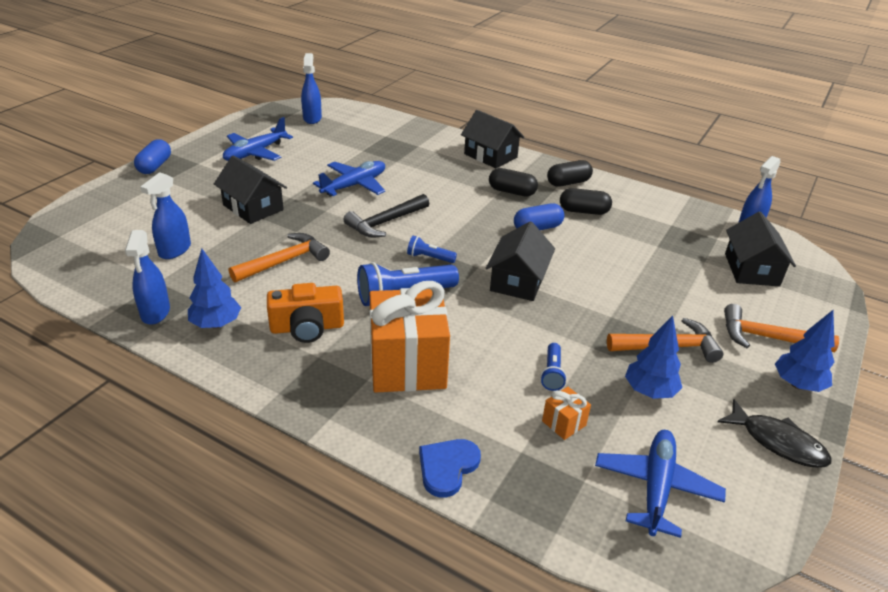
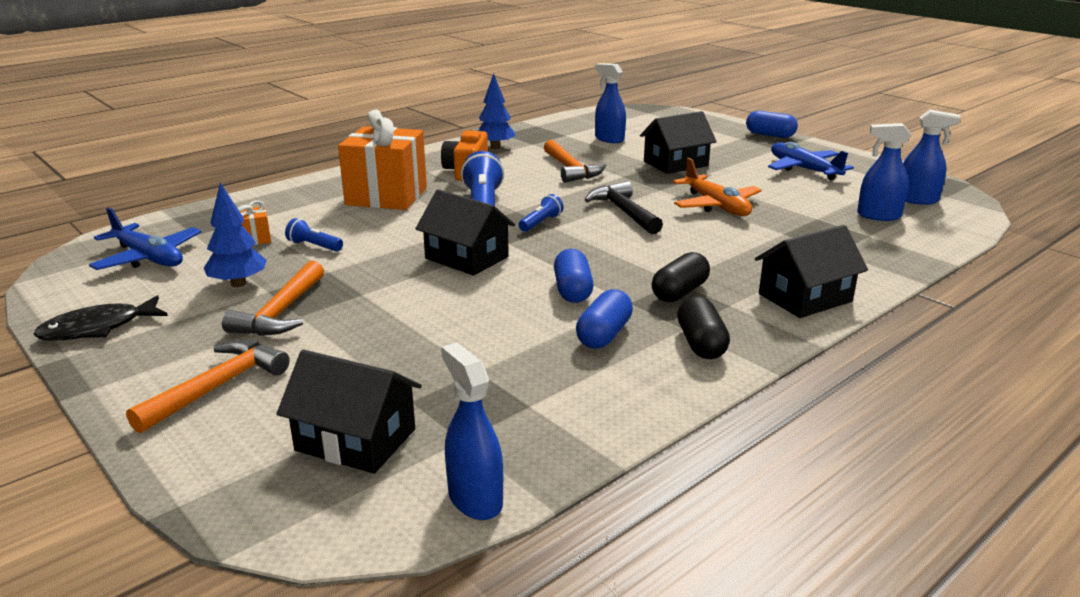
camera: 110 degrees right, 10 degrees down
blue spray bottle [125,230,170,325] -> blue spray bottle moved to [857,123,911,221]
blue plane [313,161,385,197] -> orange plane [673,158,762,216]
blue heart [419,439,481,498] -> none
black capsule [560,188,612,215] -> blue capsule [576,289,633,349]
blue tree [775,310,835,392] -> none

